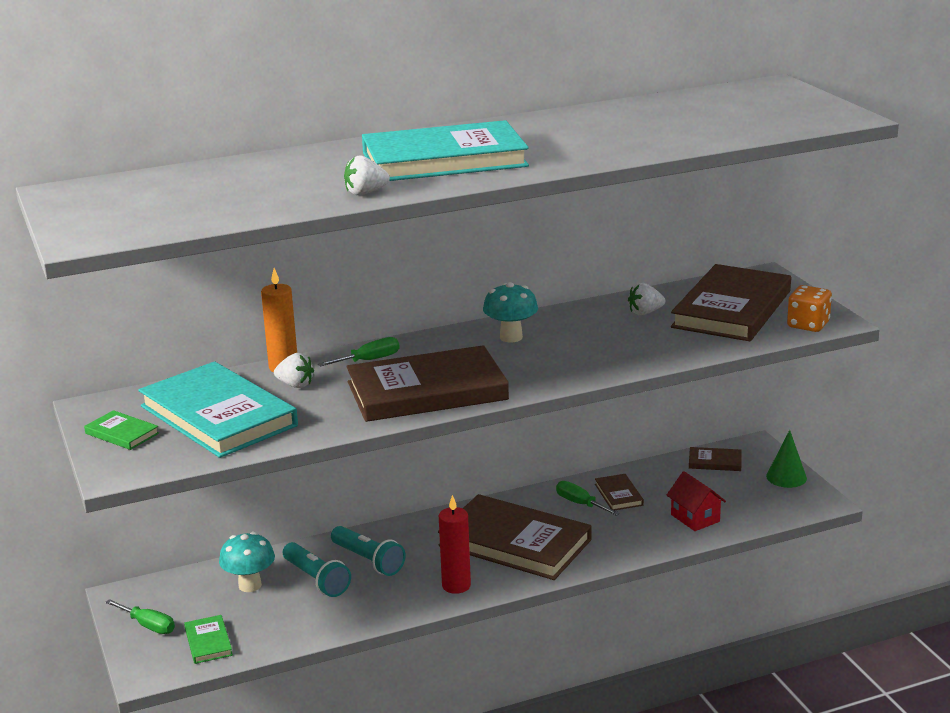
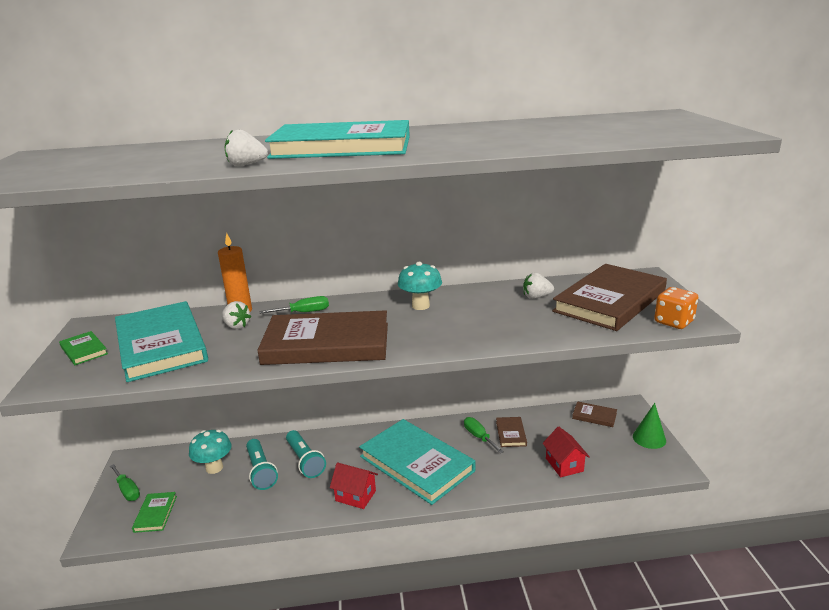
camera: 15 degrees right, 0 degrees up
brown book [438,494,592,580] -> turquoise book [359,419,475,505]
red candle [439,495,471,594] -> red house [330,463,378,509]

